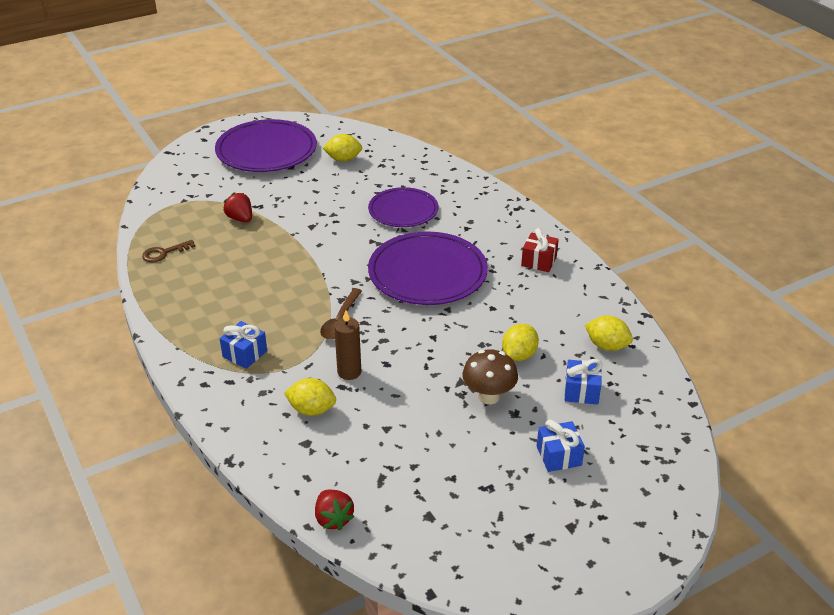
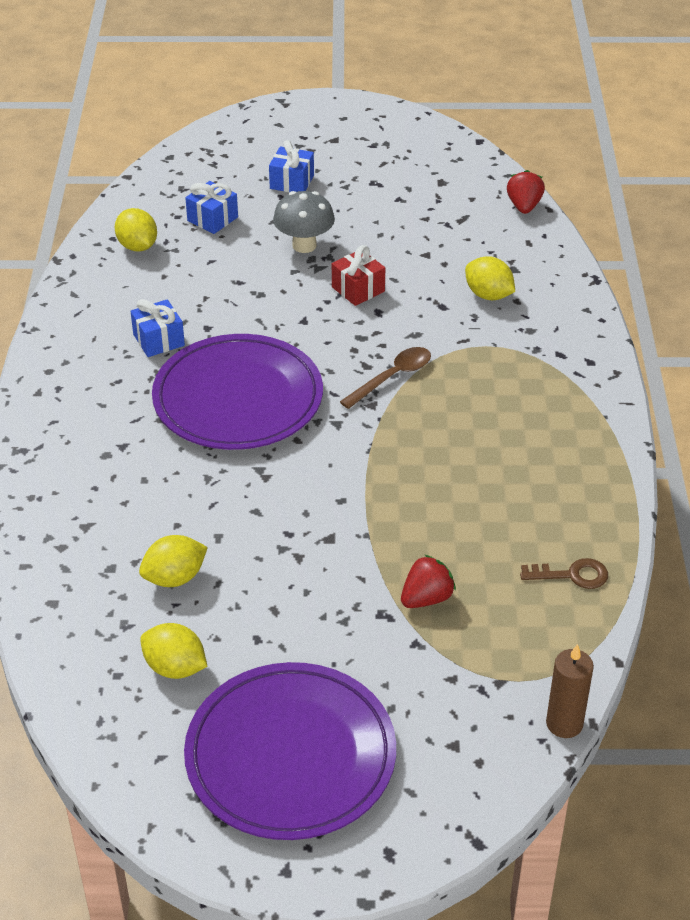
camera: 150 degrees left, 5 degrees up
blue gift [220,321,267,369] -> blue gift moved to [130,299,185,357]
red strawberry [223,192,252,222] -> red strawberry turned 120 degrees counterclockwise [401,555,456,608]
brown candle [334,310,361,380] -> brown candle moved to [546,644,594,738]
purple plate [368,187,439,227] -> none
brown mushroom [462,349,518,405] -> grey mushroom [273,191,335,253]
yellow lemon [502,324,539,361] -> yellow lemon moved to [139,535,208,587]
red gift [521,228,559,272] -> red gift moved to [332,245,385,306]

